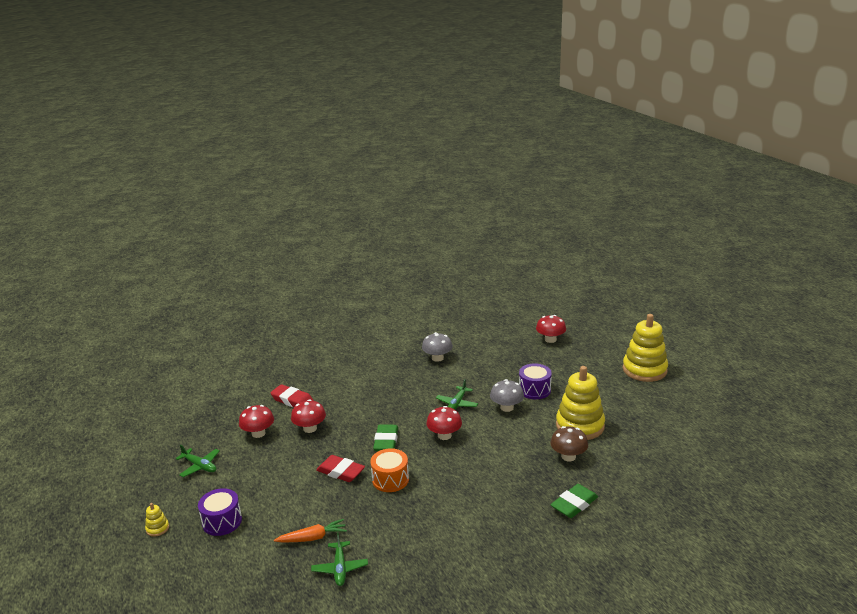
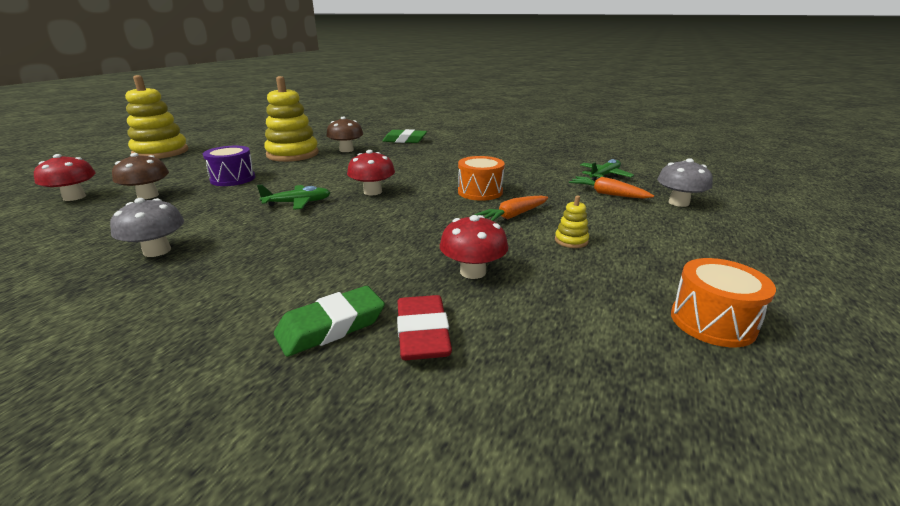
camera: 130 degrees left, 0 degrees up
yellow stacking toy [145,503,169,537] -> yellow stacking toy moved to [555,196,589,248]
green plane [176,445,220,477] -> orange drum [671,258,776,347]
purple drum [198,488,242,536] -> none
red mushroom [239,405,274,438] -> none
red eraser [316,455,365,482] -> orange carrot [474,196,548,221]
green eraser [373,424,398,451] -> green eraser moved to [274,286,385,357]
grey mushroom [490,379,524,412] -> grey mushroom moved to [657,158,713,207]
none -> brown mushroom [112,153,169,199]

